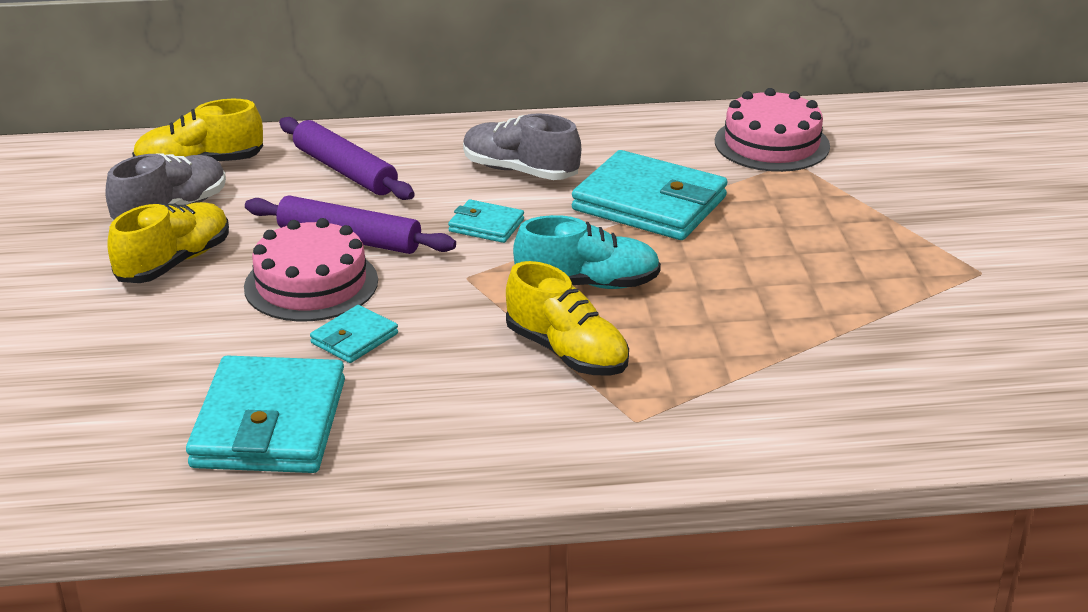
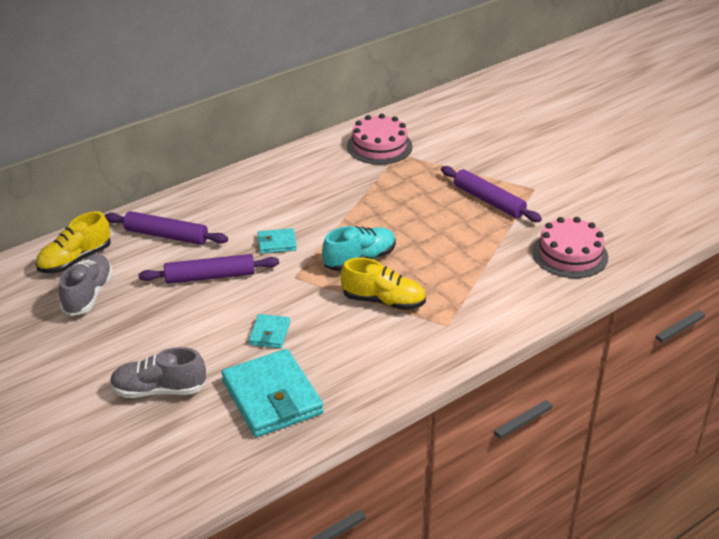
camera: 30 degrees left, 5 degrees up
yellow shoe [107,202,229,283] -> none
pink cake [244,218,378,321] -> pink cake moved to [532,217,608,278]
grey shoe [463,113,581,180] -> grey shoe moved to [110,347,206,398]
turquoise wallet [572,150,728,240] -> none
none -> purple rolling pin [441,166,542,222]

